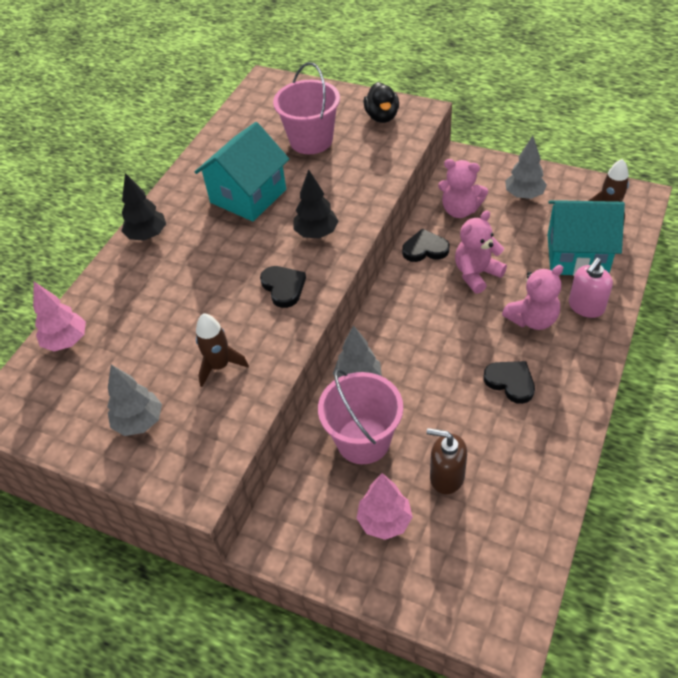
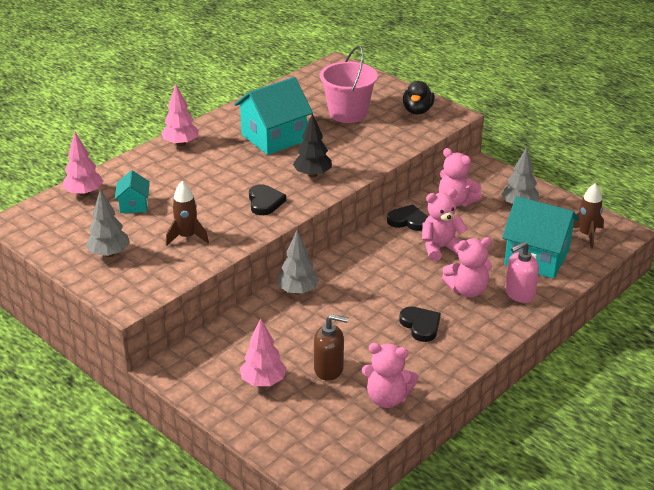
camera: 15 degrees right, 15 degrees down
black tree [122,173,166,241] -> pink tree [161,84,199,146]
pink bucket [318,369,403,464] -> none
brown soap dispenser [427,428,467,494] -> brown soap dispenser turned 150 degrees clockwise [314,314,349,381]
none -> turquoise house [115,170,150,213]
none -> pink teddy bear [362,343,419,408]

